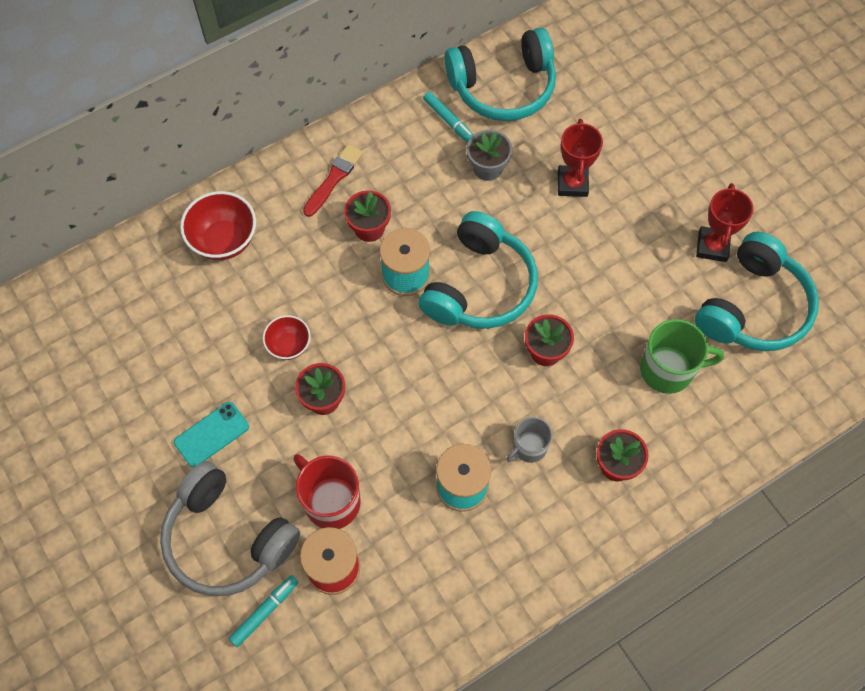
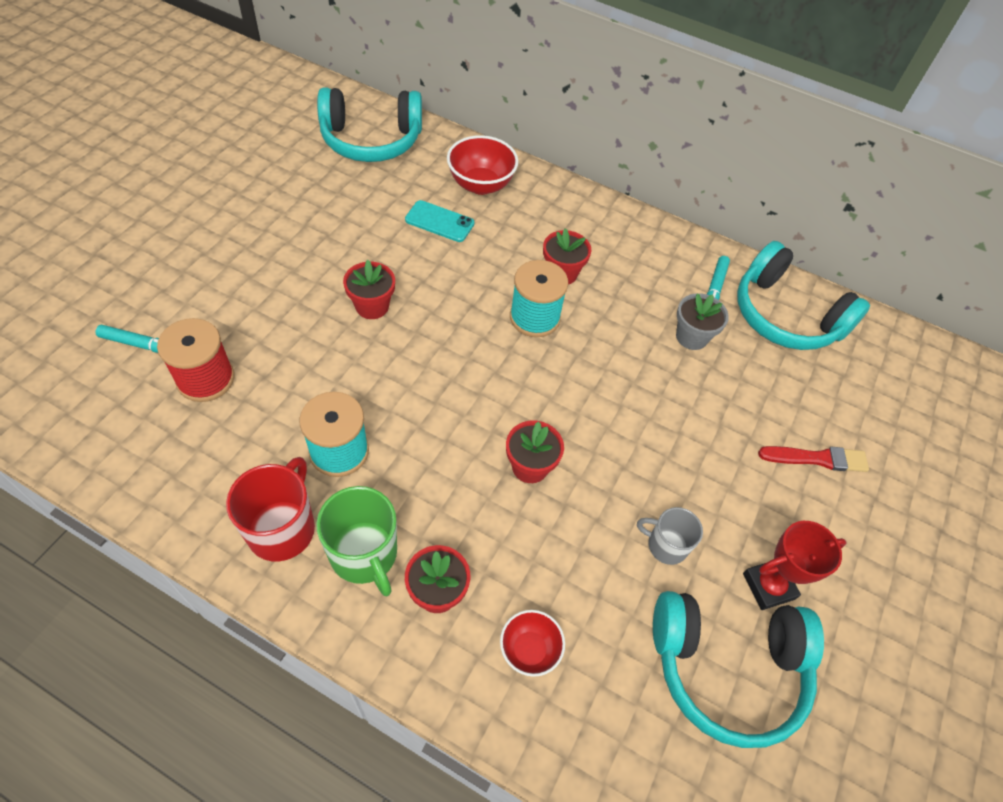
camera: 55 degrees right, 10 degrees down
grey headphones [160,461,300,596] -> none
turquoise phone [174,402,249,467] -> turquoise phone moved to [405,200,474,242]
red bowl [263,315,311,360] -> red bowl moved to [500,610,565,677]
red mug [293,454,361,529] -> red mug moved to [226,457,315,561]
red brush [303,144,363,217] -> red brush moved to [758,446,869,472]
turquoise headphones [418,211,538,329] -> turquoise headphones moved to [317,87,422,162]
grey mug [506,417,552,463] -> grey mug moved to [637,507,703,565]
red trophy [558,119,603,197] -> none
green mug [640,319,724,394] -> green mug moved to [316,486,397,596]

